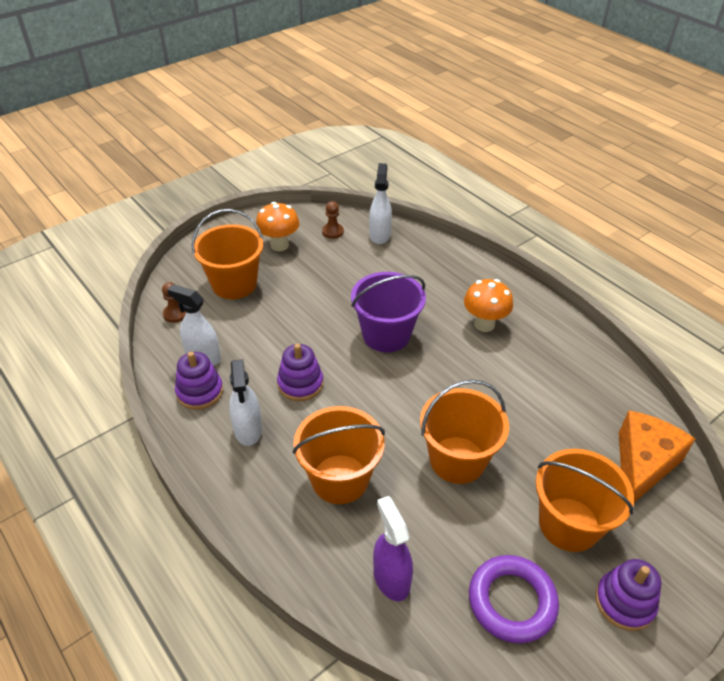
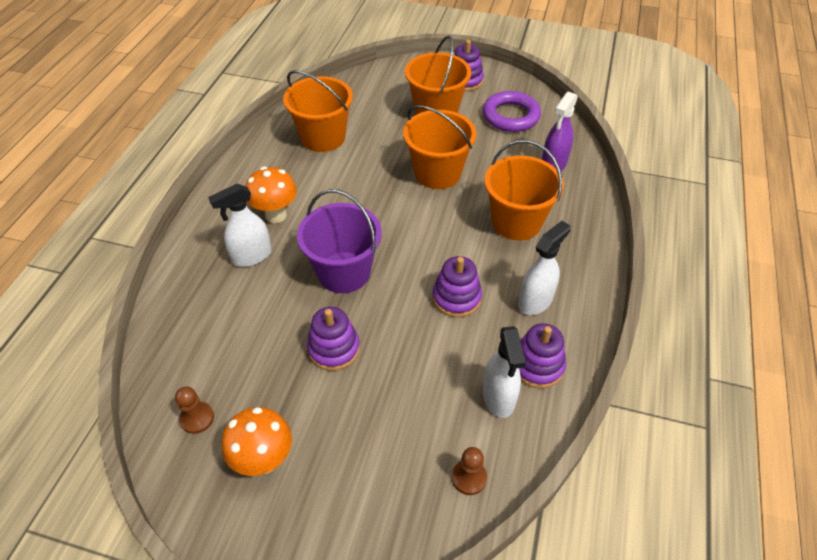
camera: 125 degrees left, 5 degrees up
orange bucket [192,209,263,299] -> orange bucket moved to [283,70,353,152]
white spray bottle [369,163,392,244] -> white spray bottle moved to [208,184,272,267]
orange cheese [619,410,695,502] -> none
none -> purple stacking toy [307,307,360,371]

